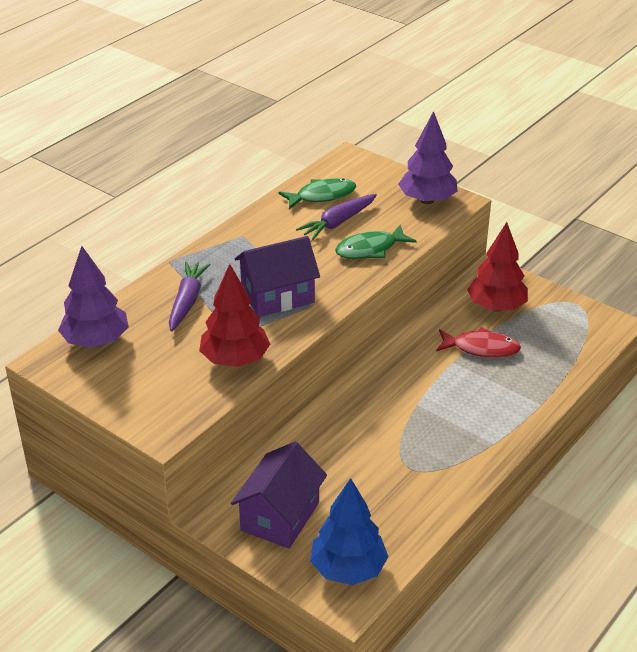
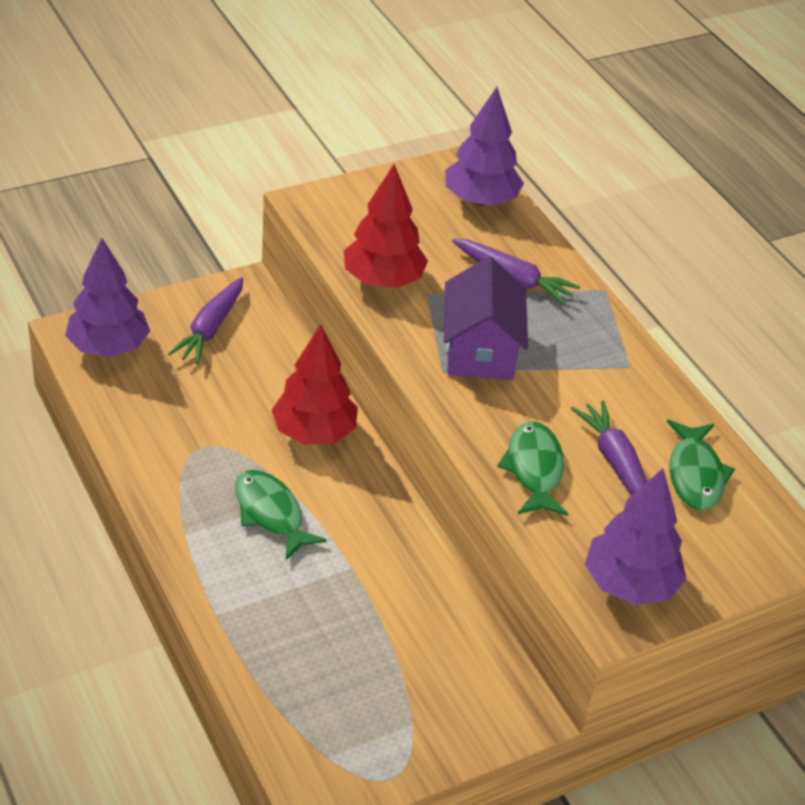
camera: 110 degrees right, 5 degrees up
purple house [231,442,327,549] -> purple carrot [168,277,243,364]
blue tree [310,478,389,585] -> purple tree [65,238,150,357]
red fish [436,327,521,358] -> none
red tree [467,222,528,312] -> red tree moved to [271,324,358,445]
none -> green fish [235,470,327,560]

